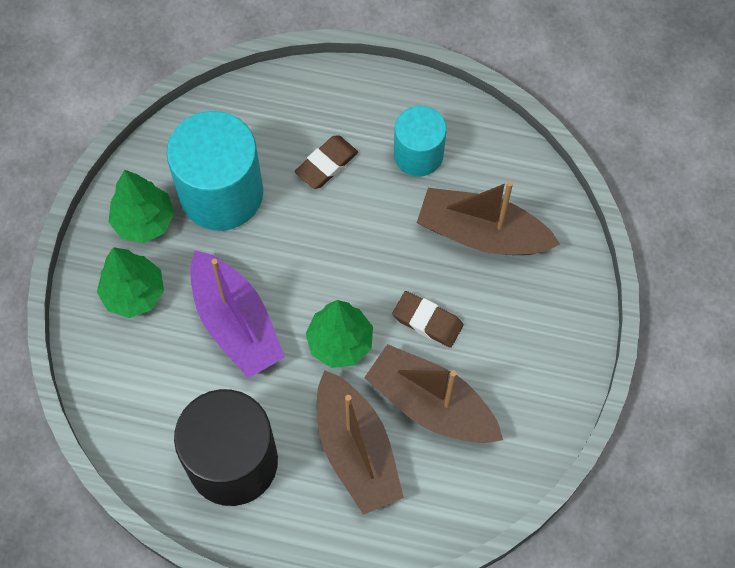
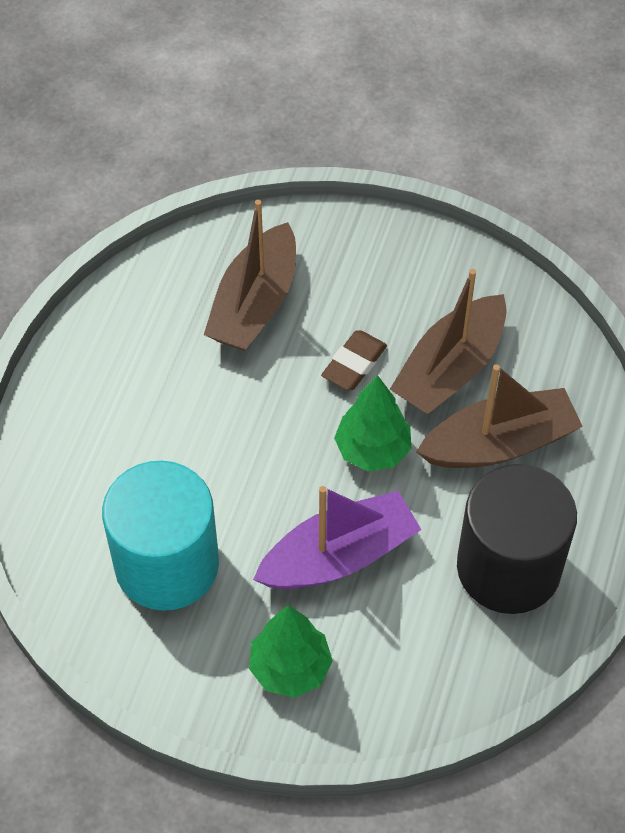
camera: 85 degrees left, 10 degrees down
green tree [109,170,174,243] -> none
brown eraser [295,135,358,189] -> none
turquoise cylinder [394,106,447,177] -> none

